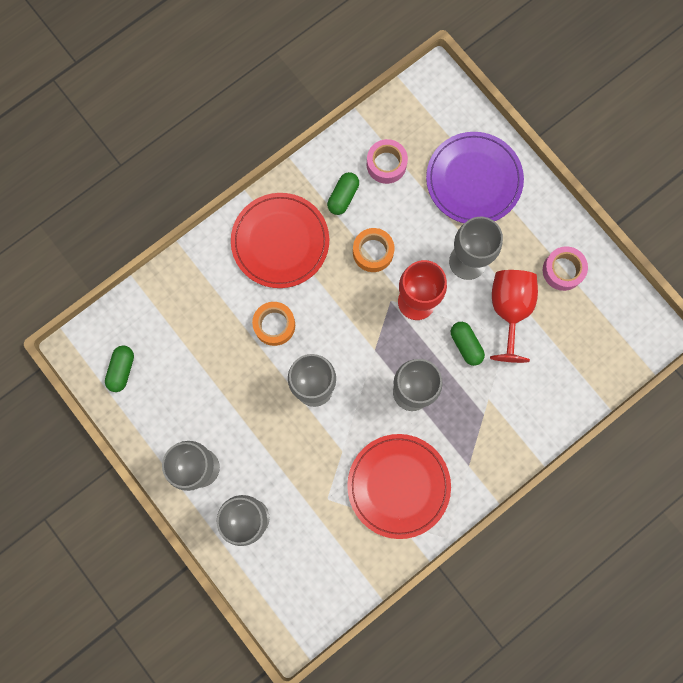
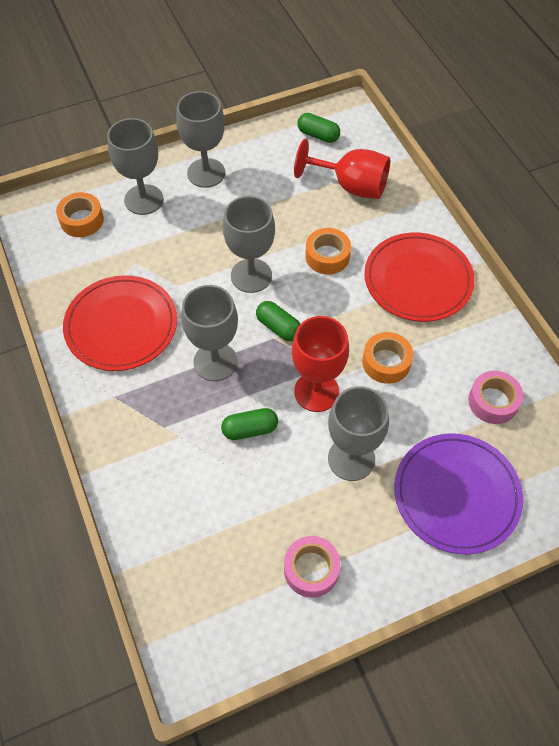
camera: 105 degrees right, 20 degrees down
green capsule [327,172,359,215] -> green capsule moved to [256,301,300,341]
red goblet [490,270,538,363] -> red goblet moved to [294,139,390,199]
none -> orange tape [56,192,104,237]

